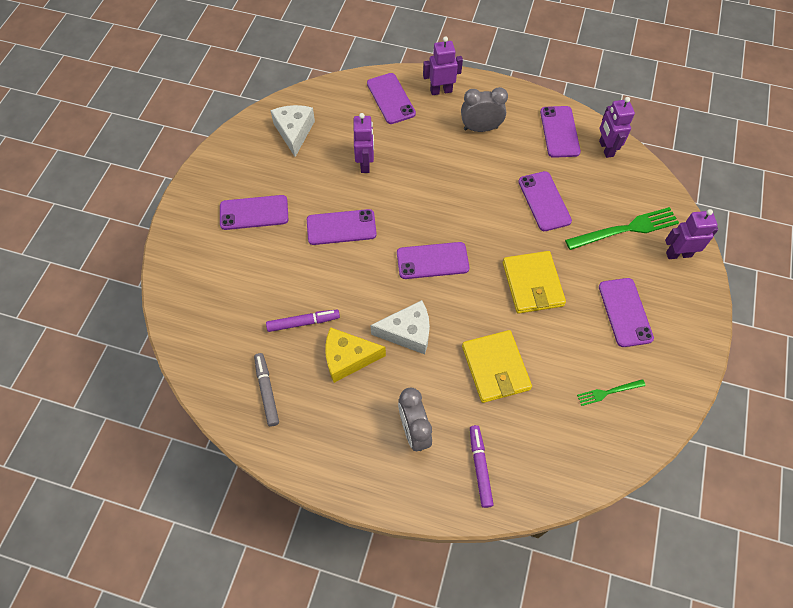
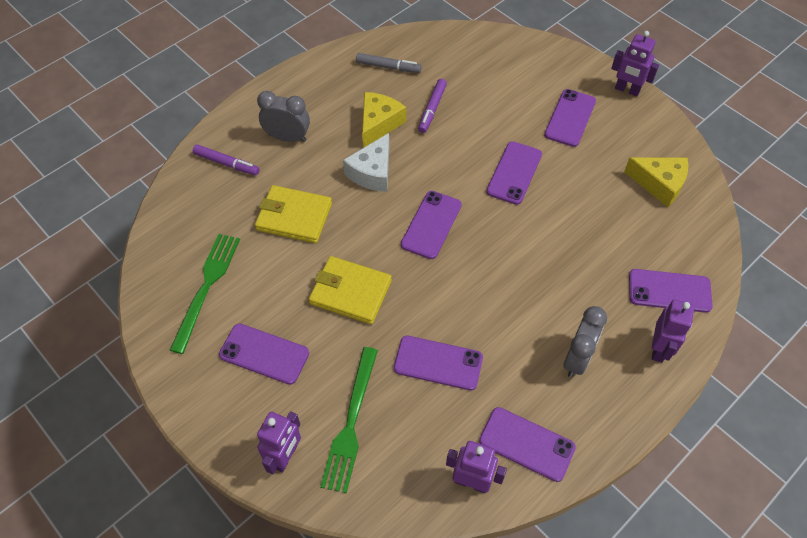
camera: 120 degrees right, 5 degrees down
white cheese [270,105,315,157] -> yellow cheese [624,158,689,207]
purple robot [354,113,374,173] -> purple robot moved to [611,31,659,97]
green fork [577,379,646,406] -> green fork [170,234,240,354], size x1.90

